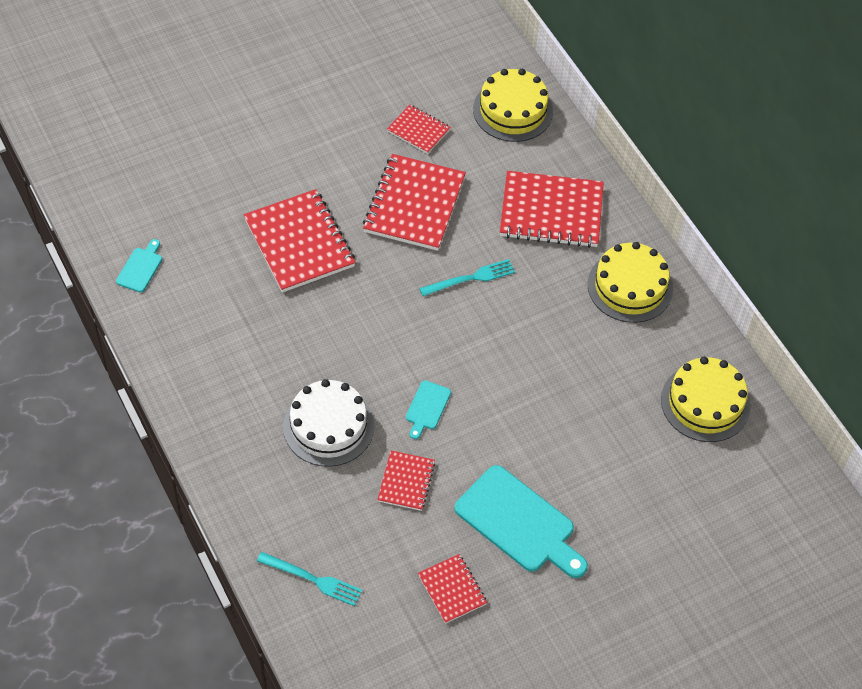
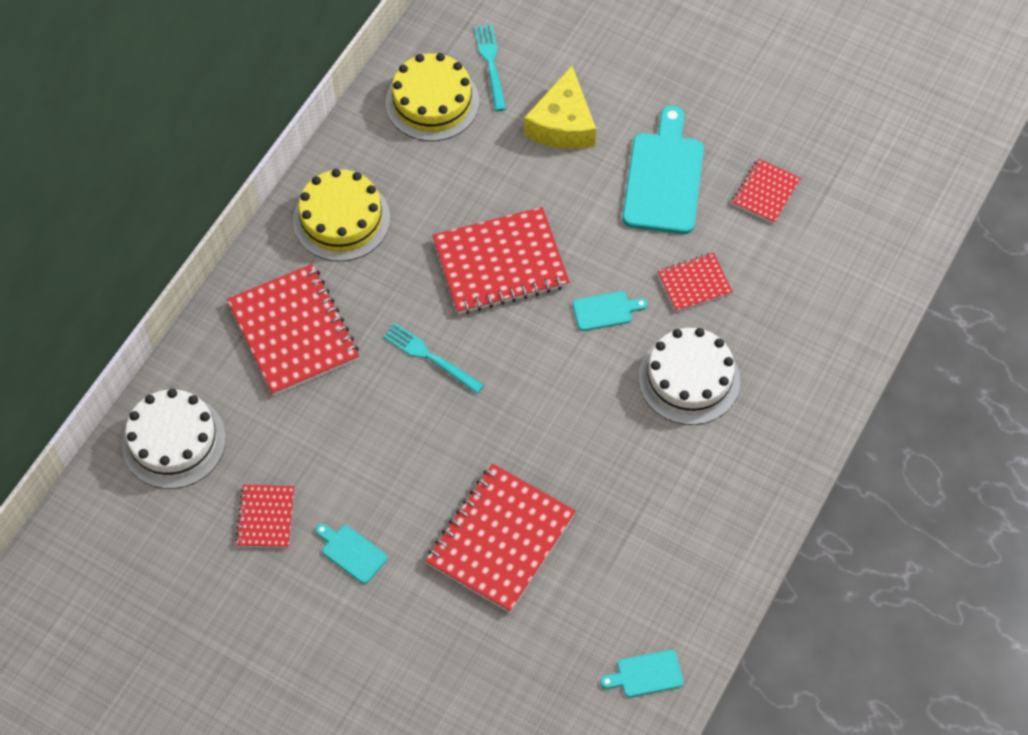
camera: 120 degrees left, 5 degrees up
turquoise fork [257,552,362,606] -> turquoise fork moved to [475,24,506,111]
red notebook [363,154,466,251] -> red notebook moved to [433,207,570,314]
yellow cake [473,69,553,142] -> white cake [122,389,226,489]
none -> turquoise cutting board [315,523,387,584]
none -> yellow cheese [524,66,596,149]

